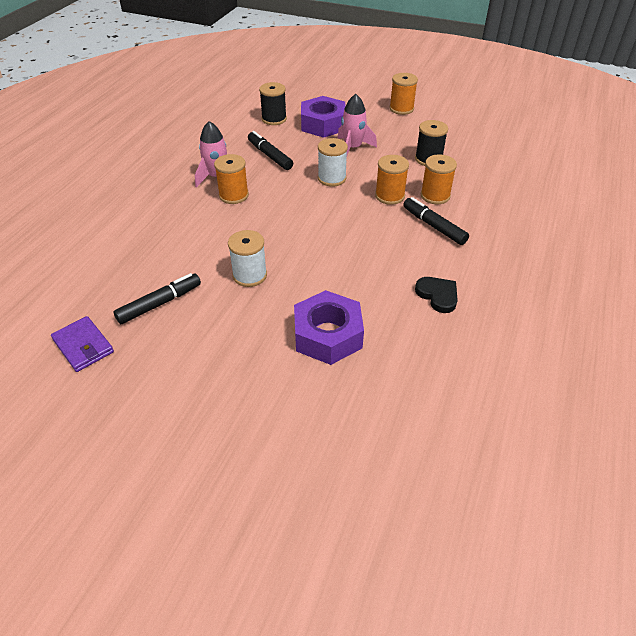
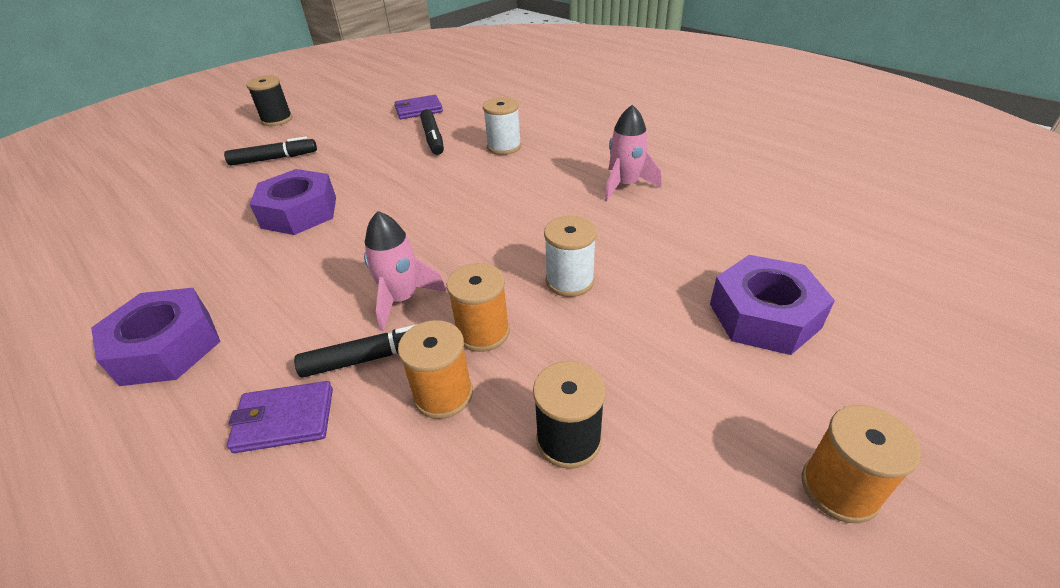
camera: 115 degrees right, 5 degrees down
orange spool [214,154,249,204] -> none
white spool [228,230,267,287] -> white spool moved to [483,97,521,155]
black marker [248,131,293,170] -> black marker moved to [224,136,317,165]
black spool [259,82,287,125] -> black spool moved to [246,76,293,126]
pink rocket [337,94,377,158] -> pink rocket moved to [364,211,447,331]
black heart [415,277,458,313] -> none
none -> purple nut [91,288,221,386]
none -> purple wallet [227,381,333,453]

